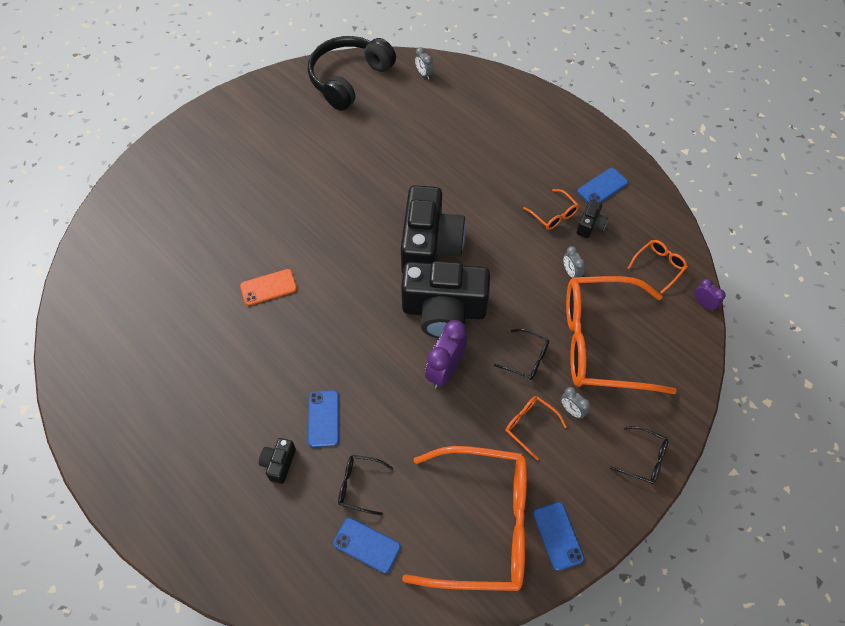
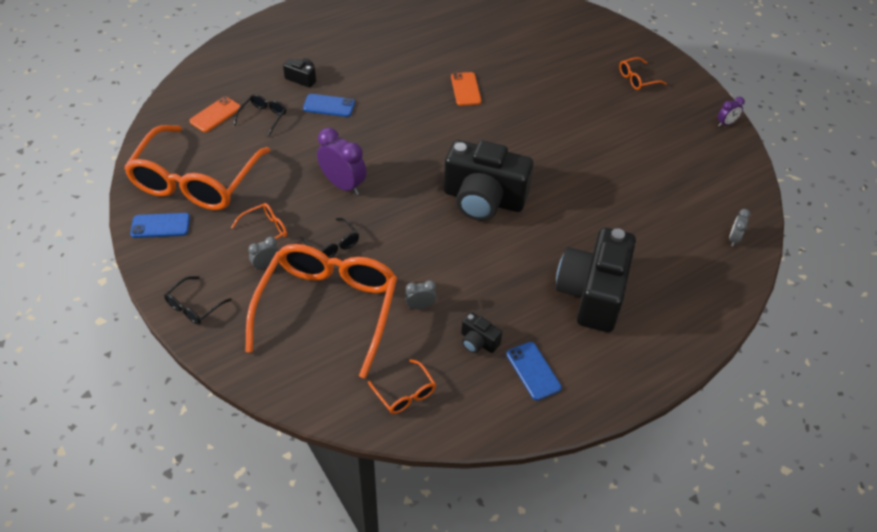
camera: 100 degrees right, 10 degrees down
black headphones [308,36,396,111] -> none
blue phone [333,518,401,573] -> orange phone [189,97,241,132]
black camera [401,261,490,338] -> black camera moved to [555,227,636,332]
grey clock [415,47,434,80] -> grey clock turned 45 degrees counterclockwise [729,209,751,246]
black glasses [494,329,550,380] -> black glasses turned 75 degrees counterclockwise [299,218,359,258]
orange glasses [523,189,579,230] -> orange glasses moved to [619,57,667,90]
purple clock [694,279,726,311] -> purple clock moved to [718,97,745,127]

